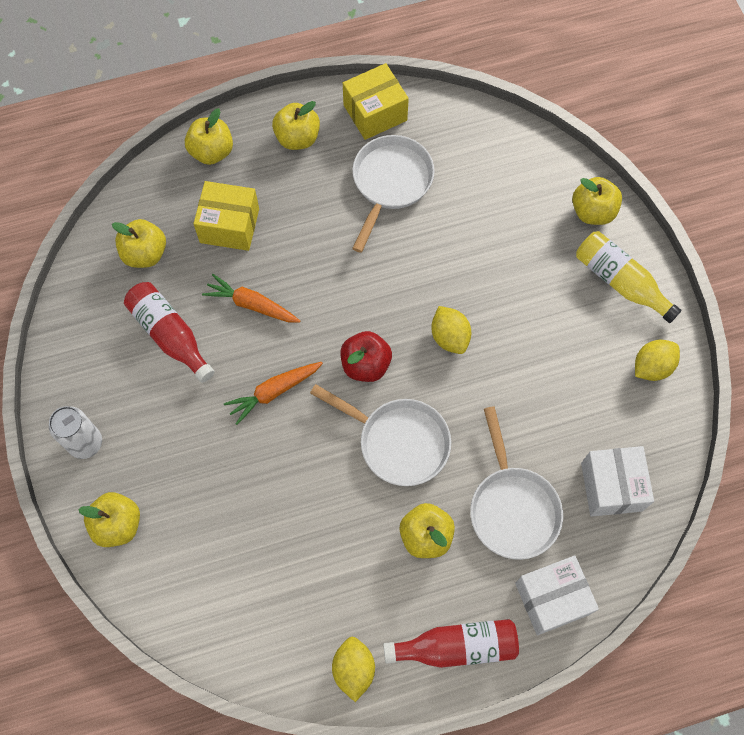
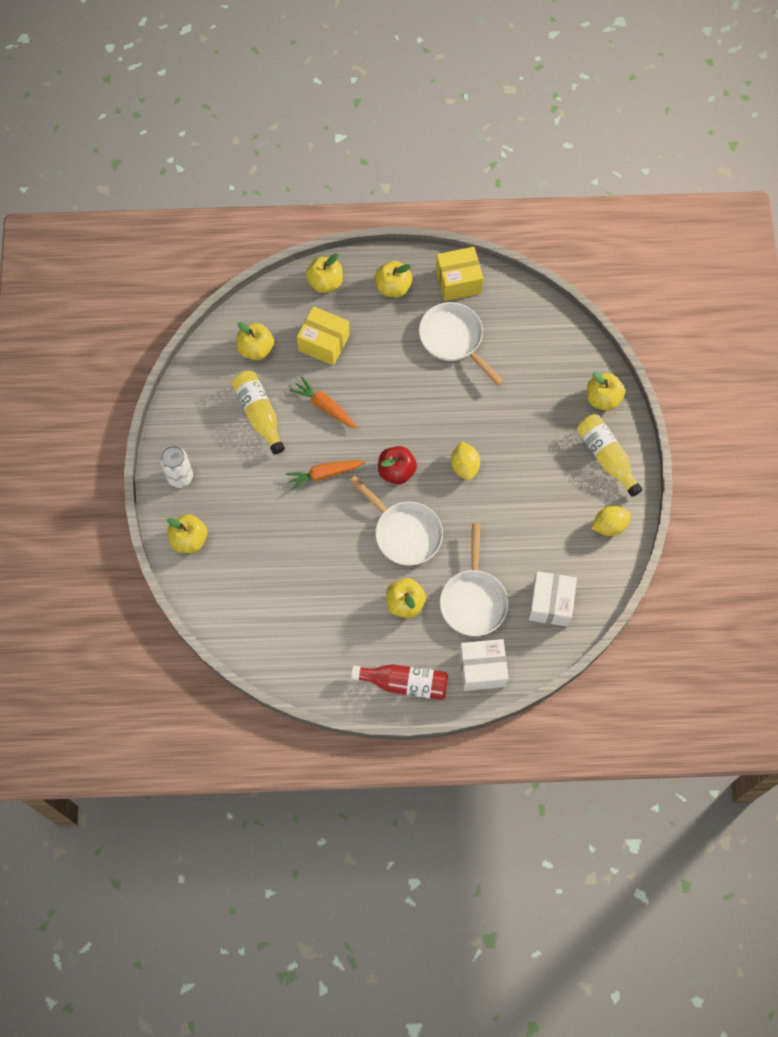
camera: 15 degrees right, 0 degrees up
red bottle [124,282,215,383] -> yellow bottle [232,371,285,455]
yellow lemon [332,637,375,702] -> none
white pan [352,135,435,253] -> white pan turned 75 degrees counterclockwise [419,302,504,386]

